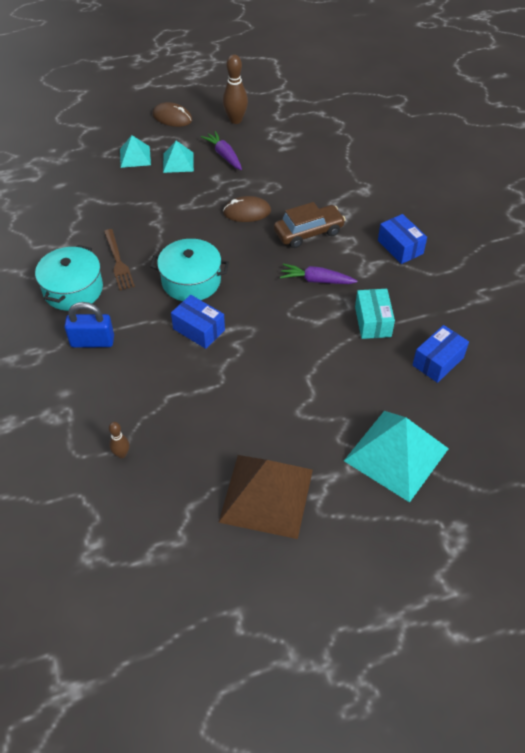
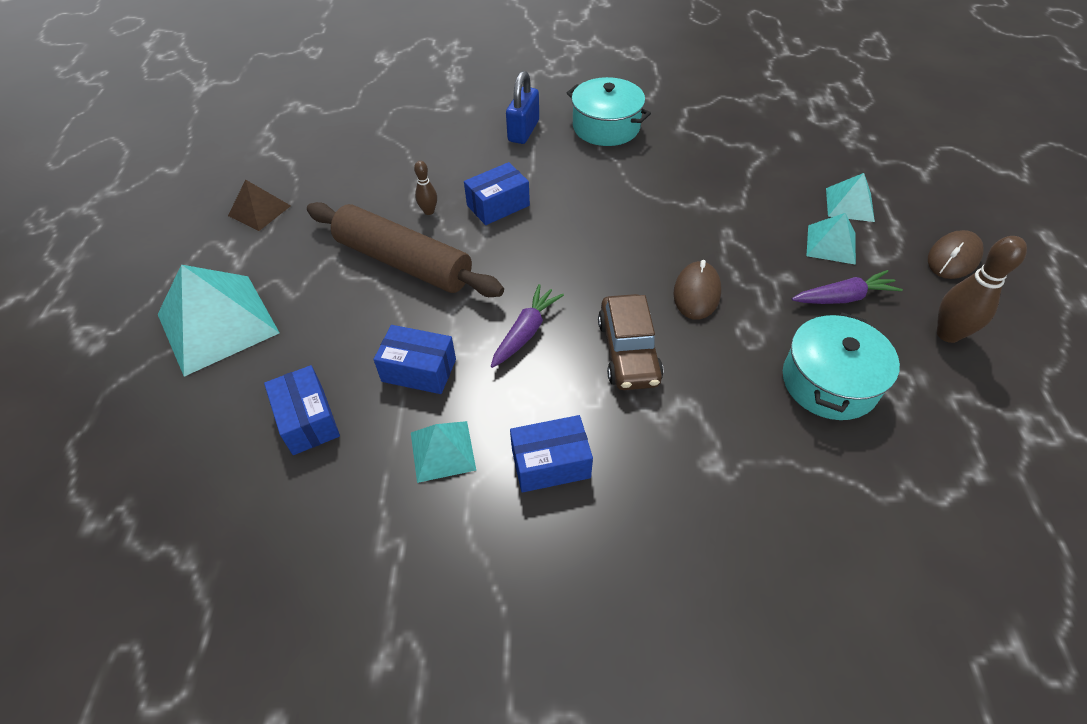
camera: 110 degrees right, 0 degrees up
brown fork [104,229,135,290] -> none
brown bowling pin [109,422,130,459] -> brown bowling pin moved to [414,161,437,215]
turquoise pot [150,239,229,301] -> turquoise pot moved to [783,312,900,420]
brown pyramid [218,455,313,539] -> brown pyramid [228,180,291,231], size x0.53
turquoise box [355,289,395,339] -> blue box [374,325,456,394]
none -> brown rolling pin [307,202,504,297]
none -> turquoise pyramid [411,421,476,483]

